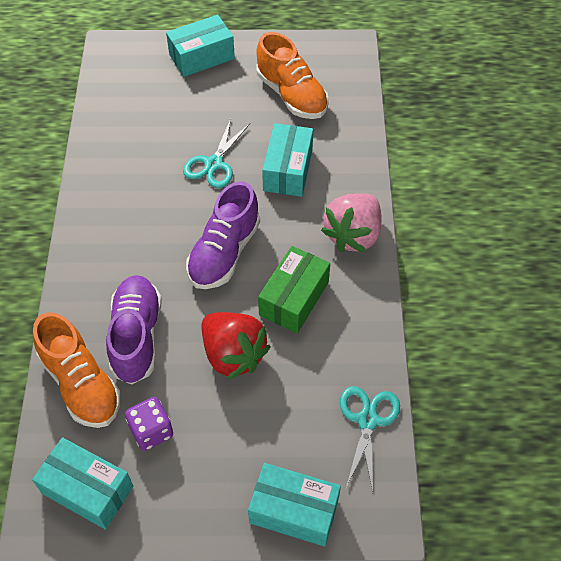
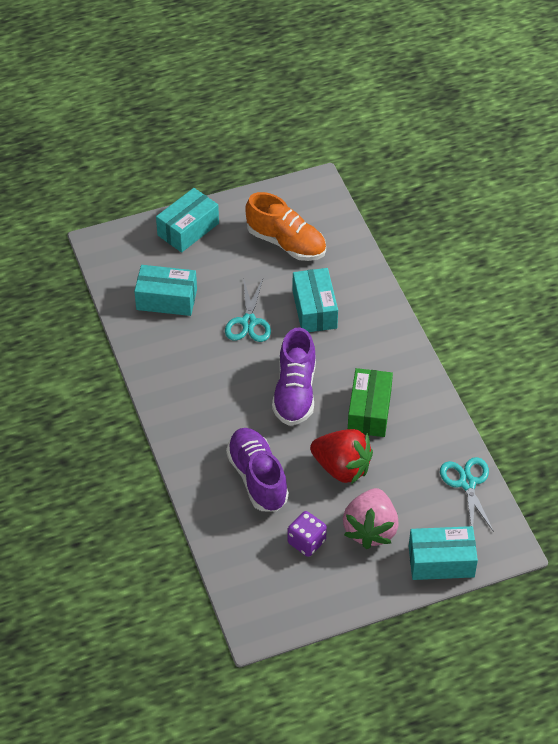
camera: 20 degrees left, 5 degrees down
turquoise box [32,437,134,530] -> turquoise box moved to [134,265,197,316]
orange shoe [33,312,121,428] -> none
pink strawberry [321,193,382,252] -> pink strawberry moved to [343,488,399,549]

